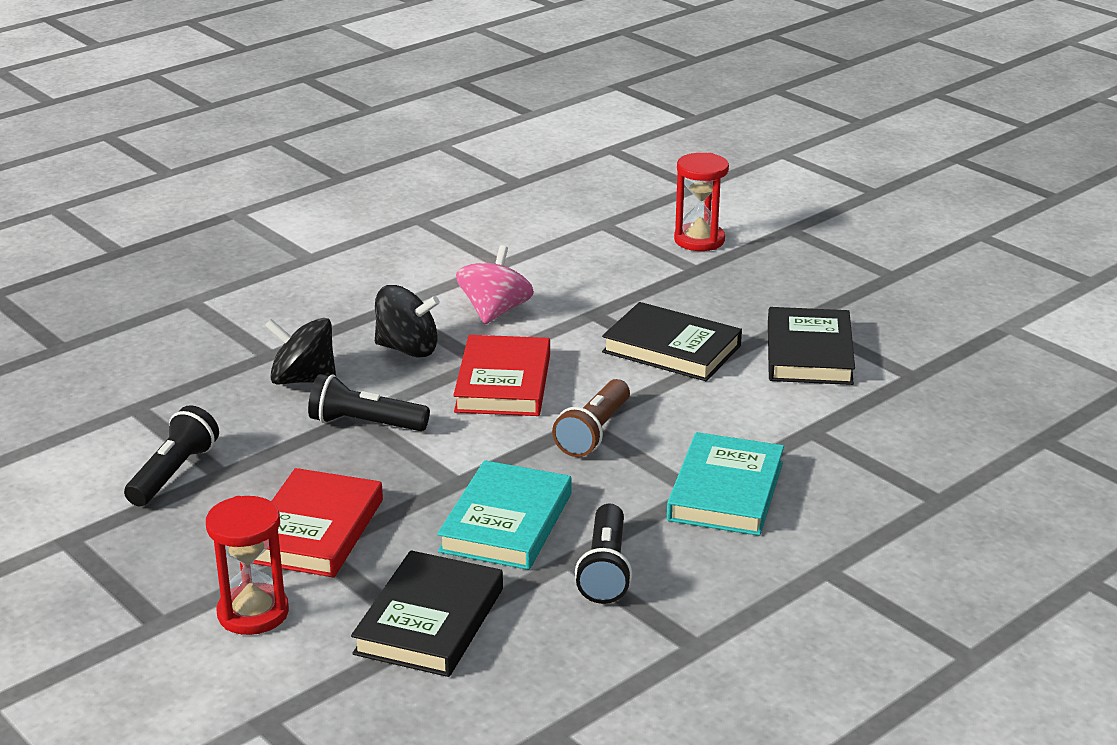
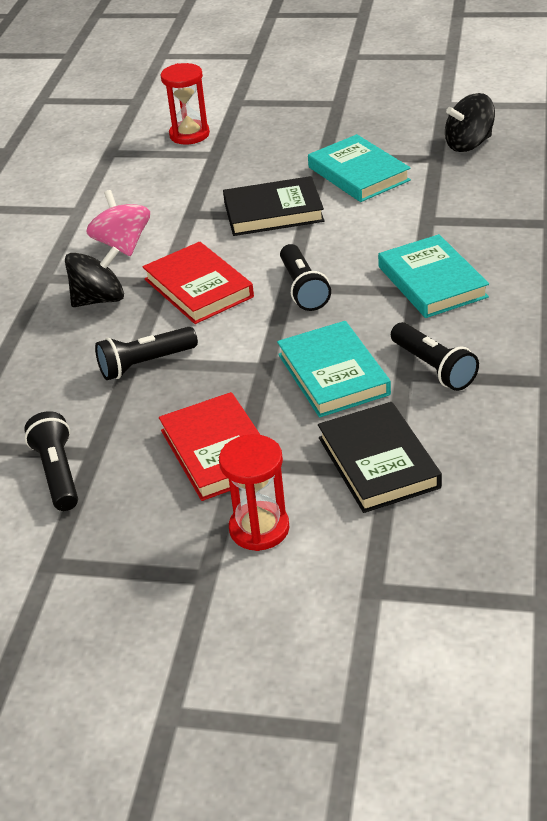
camera: 35 degrees left, 10 degrees up
black spinning top [265,318,336,384] -> black spinning top moved to [445,93,495,152]
brown flashlight [552,379,630,457] -> black flashlight [280,244,331,311]
black book [768,307,855,385] -> turquoise book [308,134,411,202]

